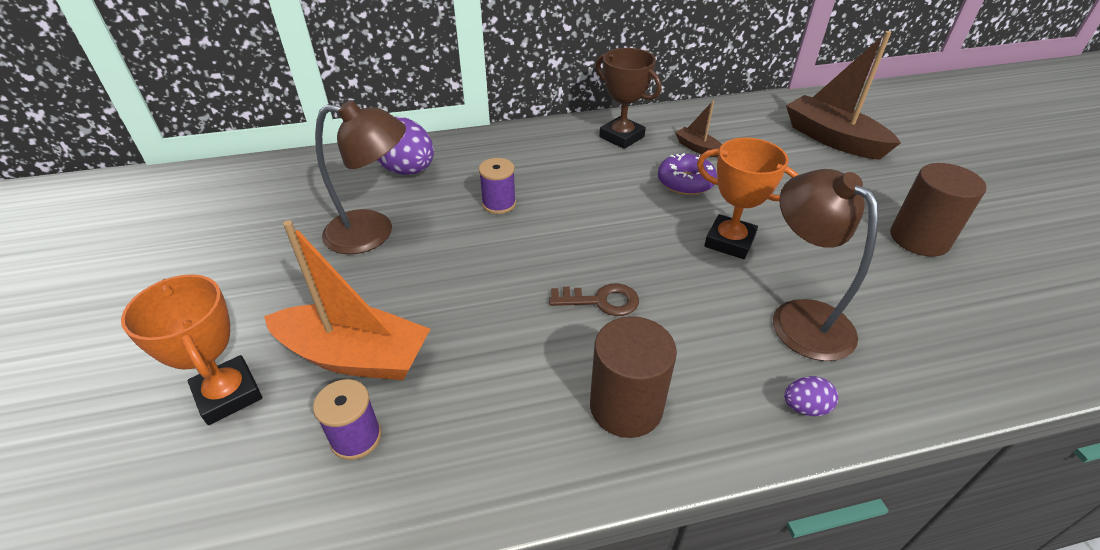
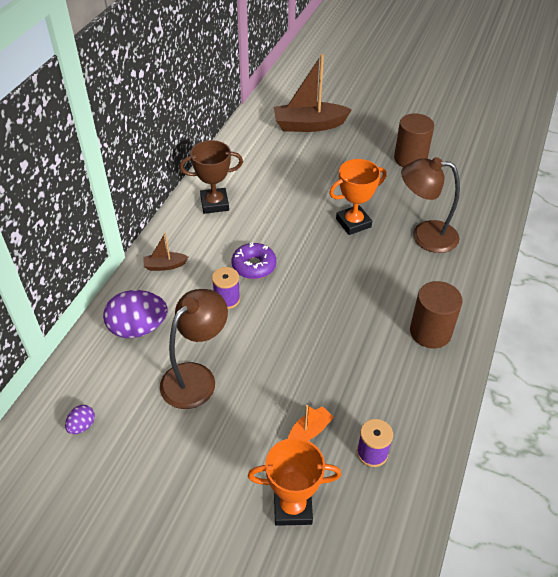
camera: 55 degrees left, 5 degrees up
orange boat [264,220,430,380] -> orange boat [288,405,334,441], size x0.47
brown key [549,283,639,316] -> none
purple donut [658,153,717,195] -> purple donut moved to [232,243,276,279]
brown boat [675,101,722,157] -> brown boat moved to [143,233,188,271]
purple egg [784,376,838,416] -> purple egg moved to [65,405,95,434]

